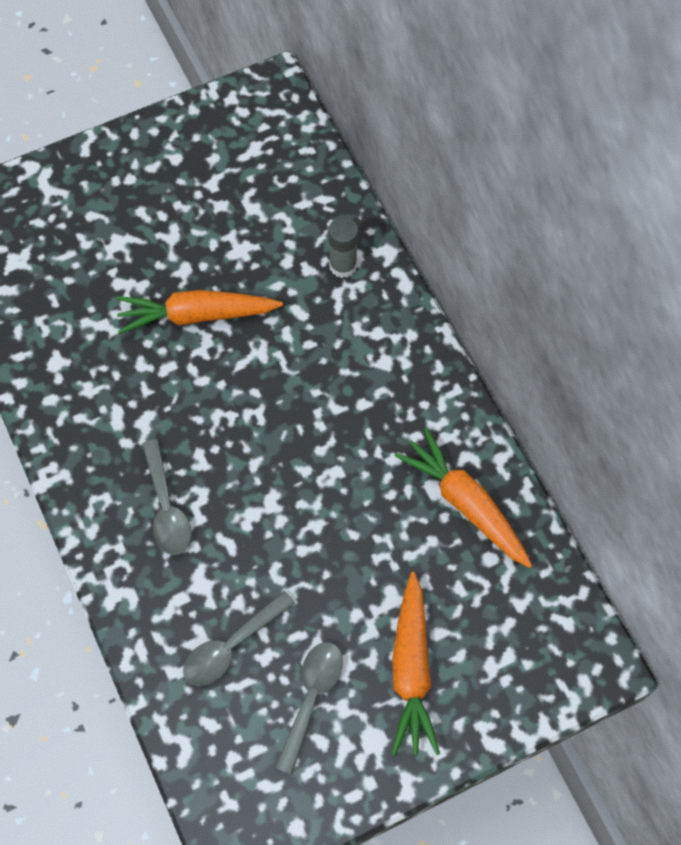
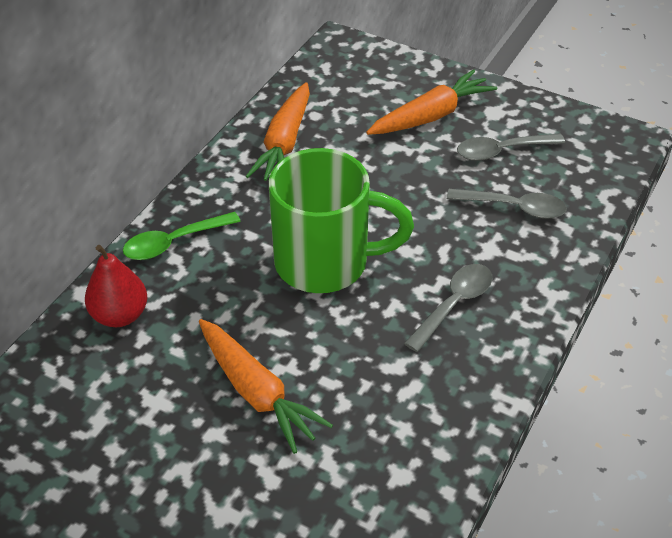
camera: 125 degrees left, 20 degrees down
grey glue stick [328,217,358,278] -> red pear [85,245,147,327]
none -> green spoon [123,212,241,260]
none -> green mug [269,148,414,293]

